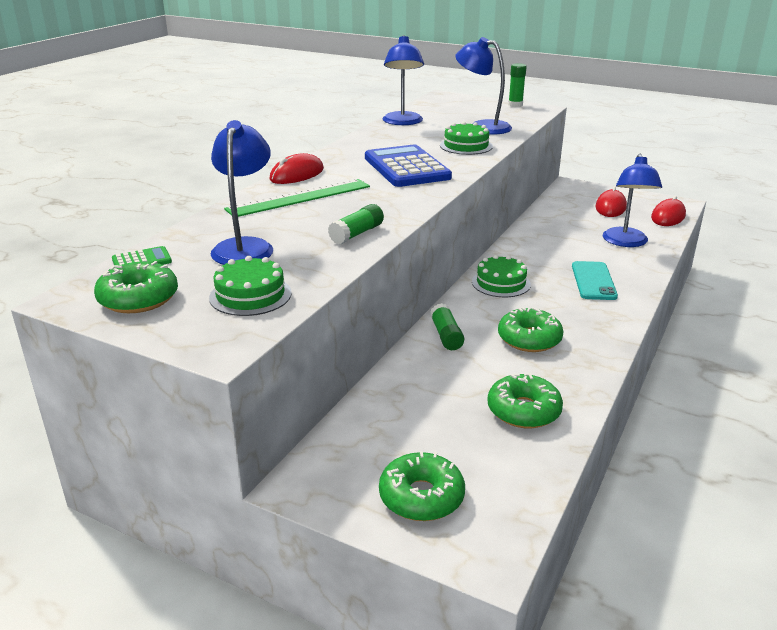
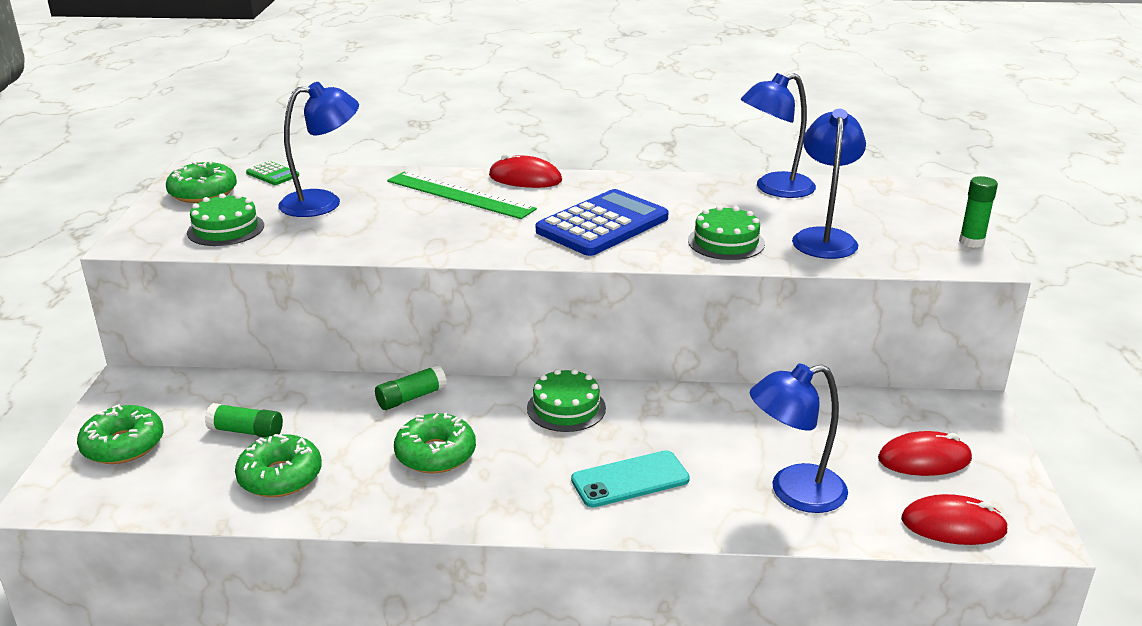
camera: 65 degrees right, 0 degrees up
green glue stick [328,204,384,244] -> green glue stick moved to [205,403,283,438]

